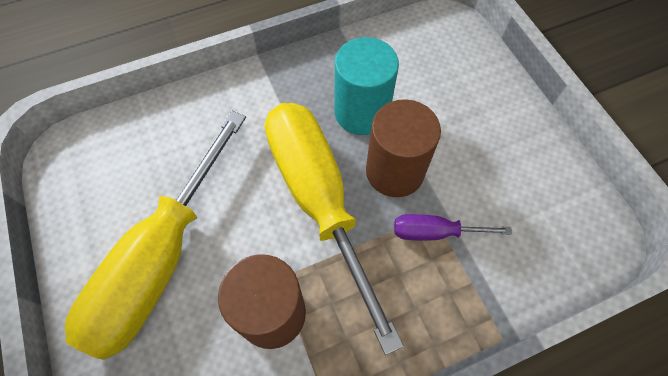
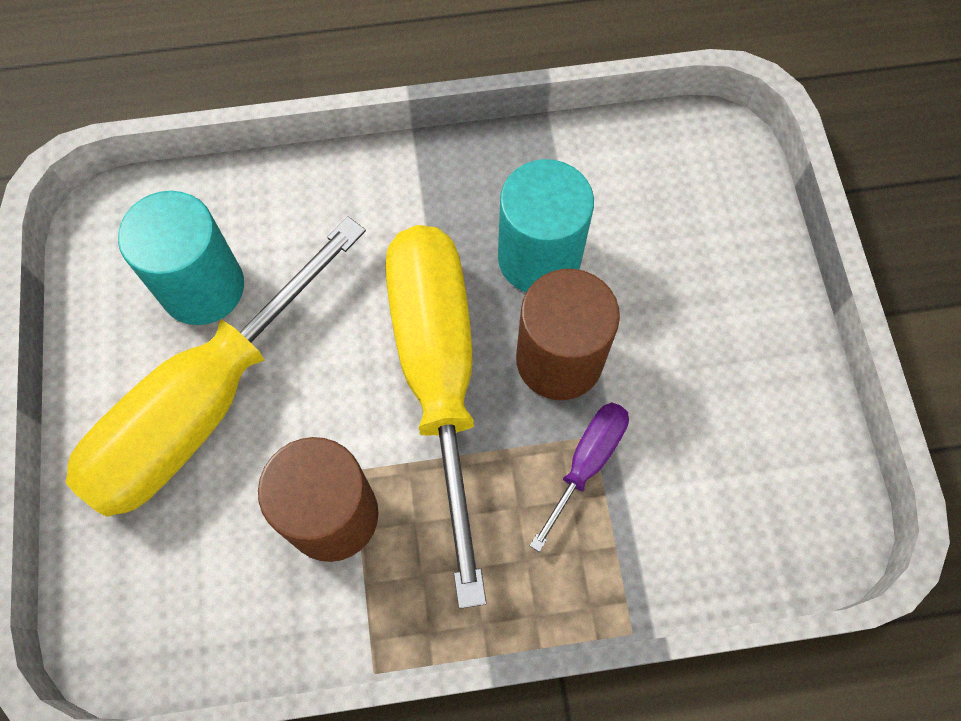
camera: 15 degrees right, 5 degrees up
purple screwdriver [394,214,512,241] -> purple screwdriver turned 105 degrees clockwise [530,402,629,552]
none -> turquoise cylinder [118,191,244,325]

